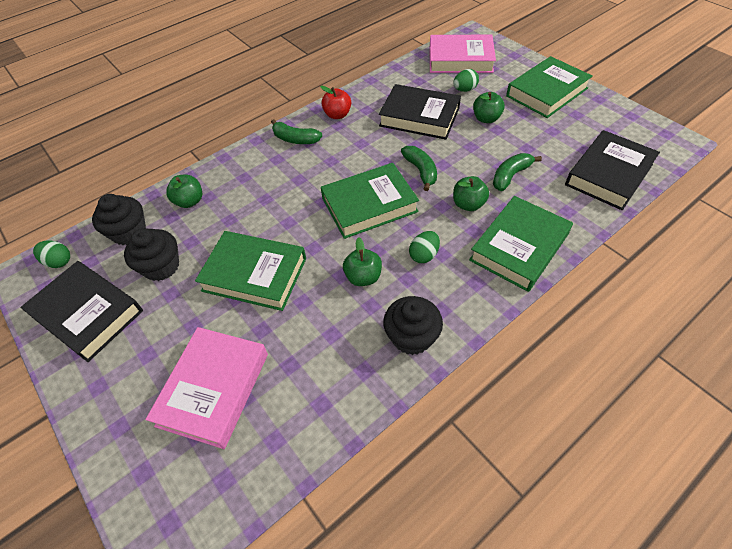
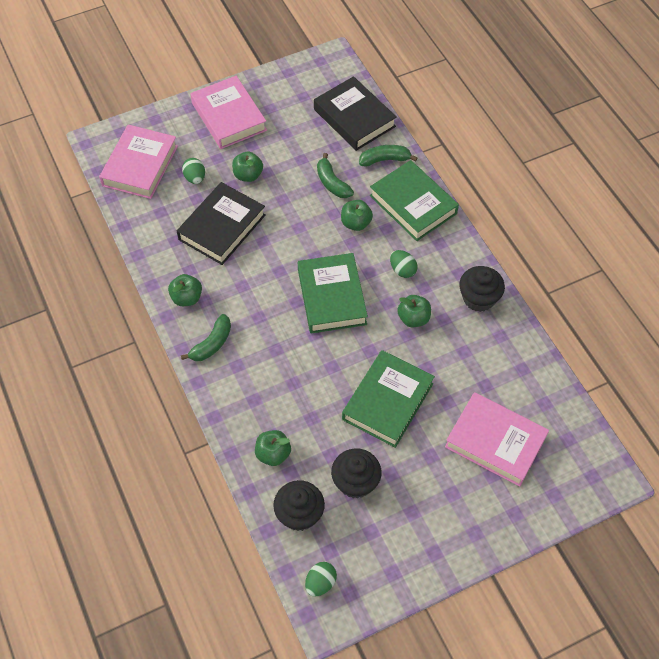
camera: 80 degrees left, 5 degrees up
black book [20,261,143,362] -> none
red apple [320,86,351,119] -> green apple [168,274,202,306]
green banana [401,146,437,191] -> green banana moved to [359,145,418,167]
green book [506,56,592,118] -> pink book [191,76,267,149]

